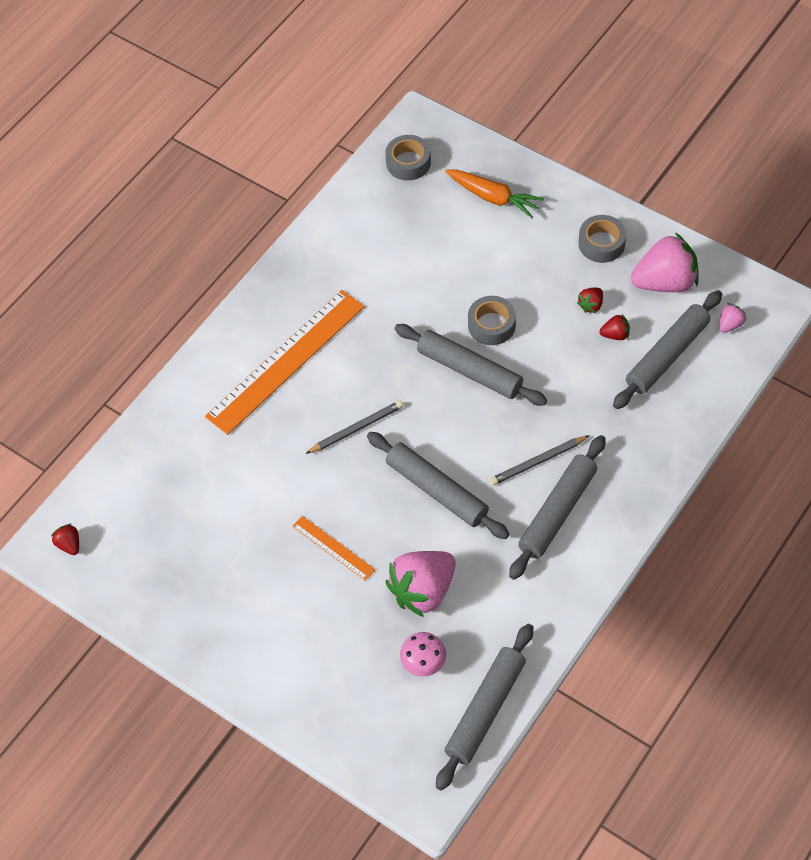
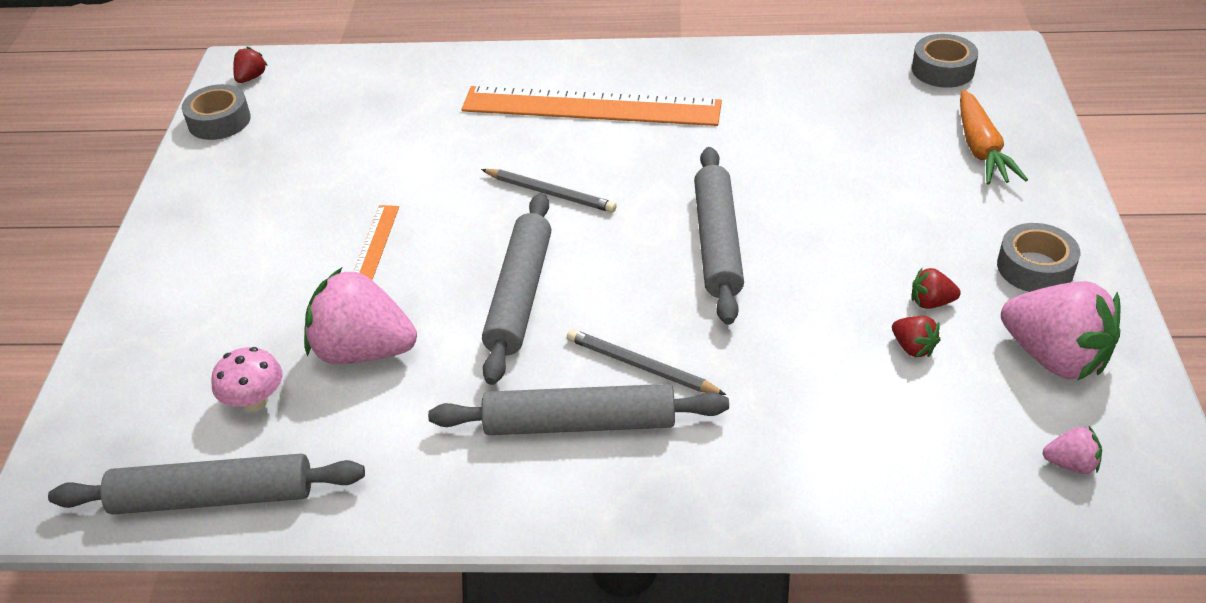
camera: 55 degrees right, 15 degrees down
grey tape [468,296,516,345] -> grey tape moved to [182,84,251,140]
grey rolling pin [613,290,722,409] -> none

